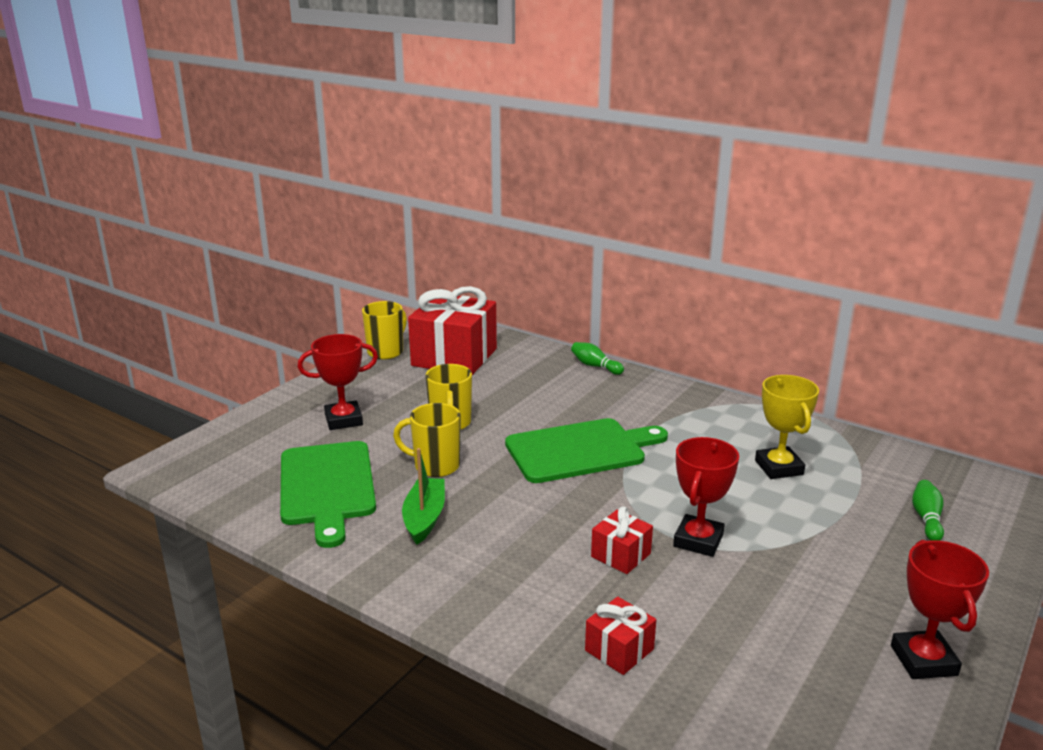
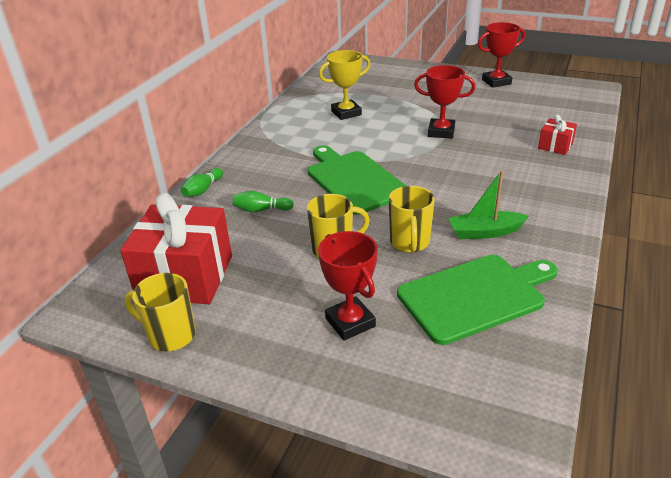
camera: 100 degrees left, 10 degrees up
red gift [591,506,653,574] -> none
green bowling pin [912,480,944,541] -> green bowling pin moved to [233,191,294,212]

